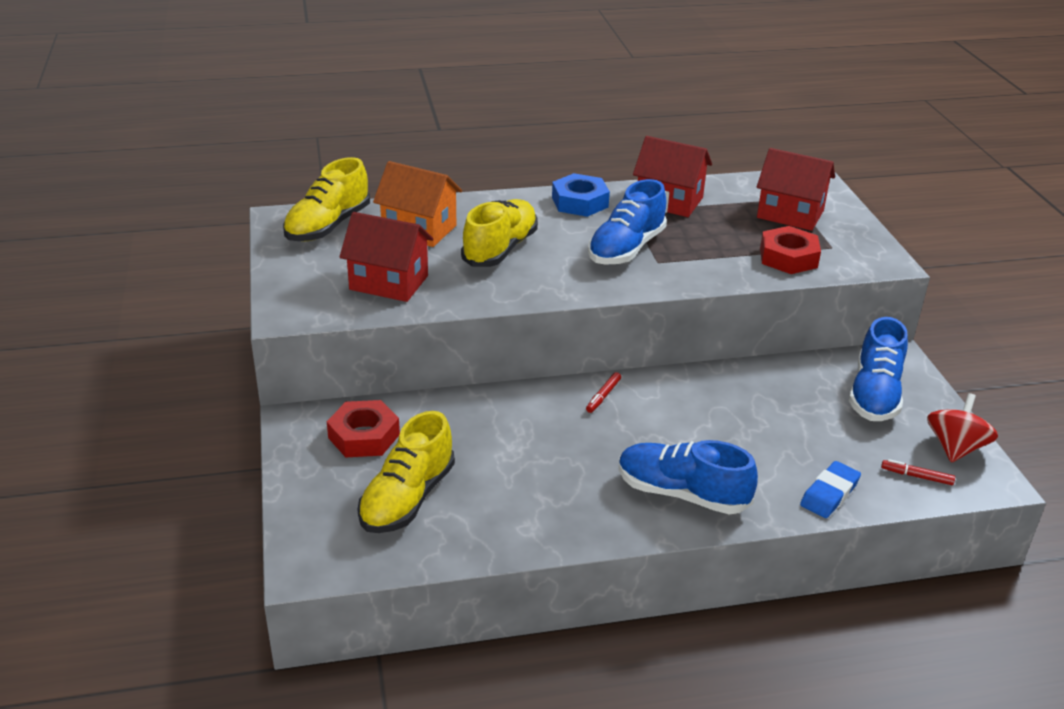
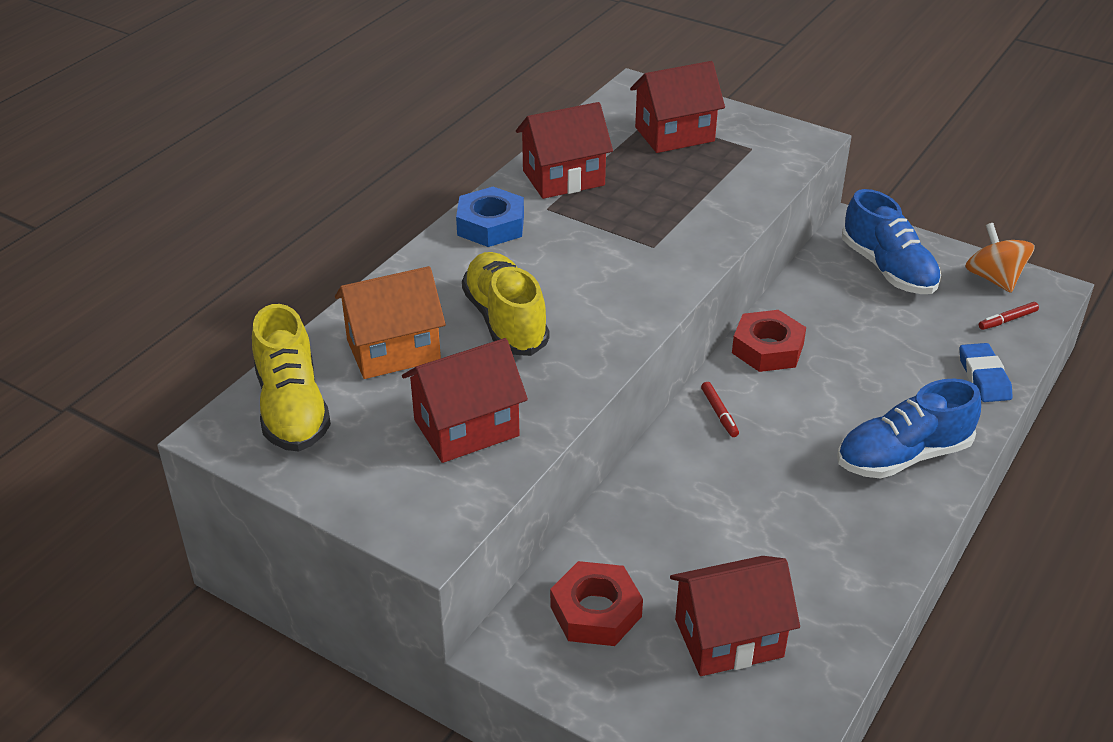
camera: 45 degrees left, 5 degrees up
yellow shoe [357,411,455,533] -> red house [670,556,800,676]
blue shoe [588,179,667,265] -> none
red nut [760,226,821,274] -> red nut moved to [732,310,806,372]
red spinning top [927,393,998,463] -> orange spinning top [965,223,1035,293]

